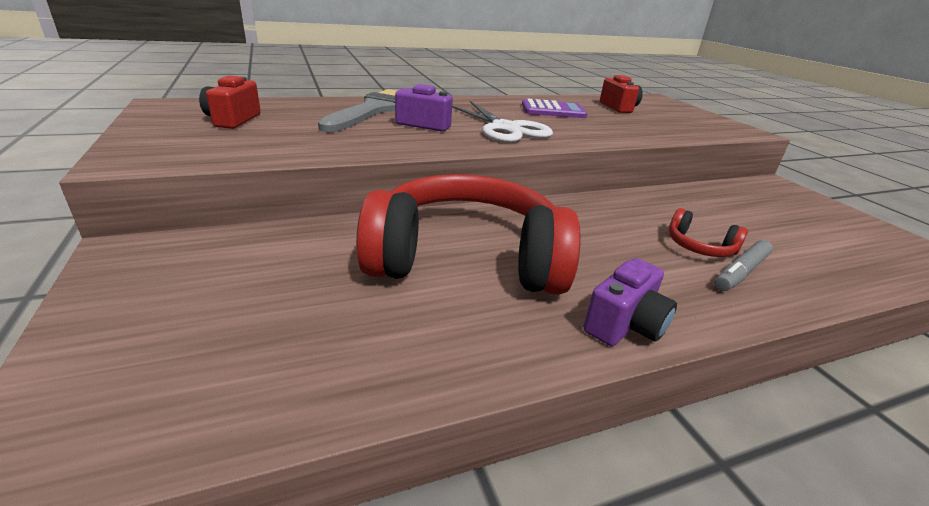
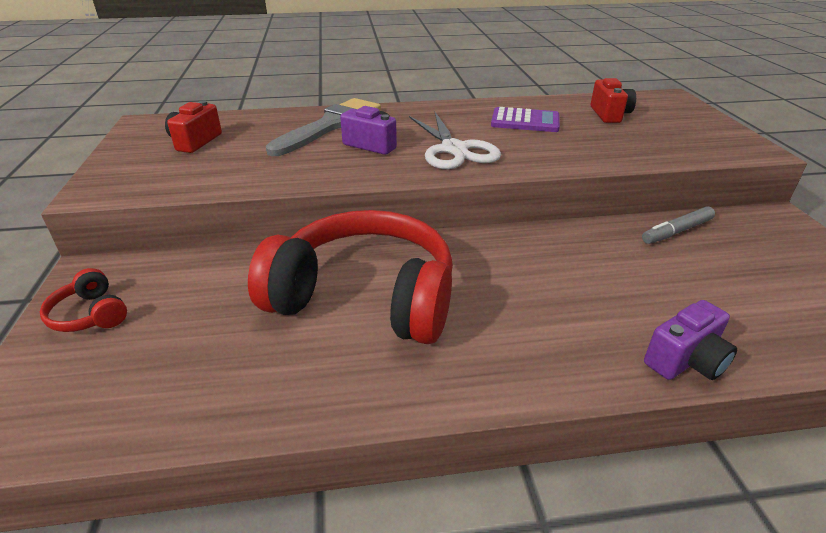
camera: 15 degrees right, 5 degrees up
purple camera [583,258,677,346] -> purple camera moved to [644,300,737,380]
red headphones [669,208,748,257] -> red headphones moved to [40,268,127,332]
grey marker [714,240,773,291] -> grey marker moved to [642,206,715,244]

